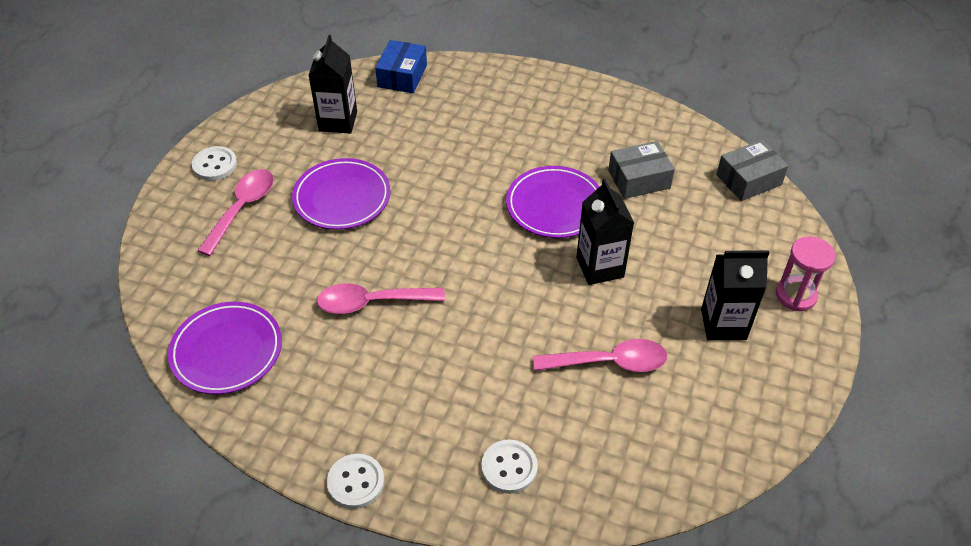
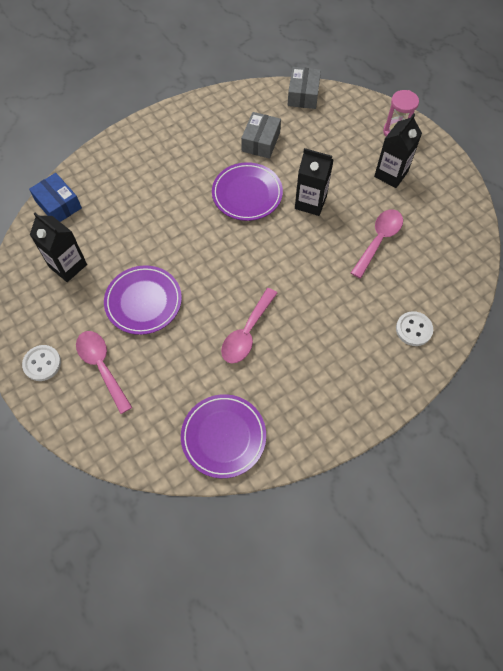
camera: 55 degrees left, 15 degrees up
white button [327,454,384,509] -> none

